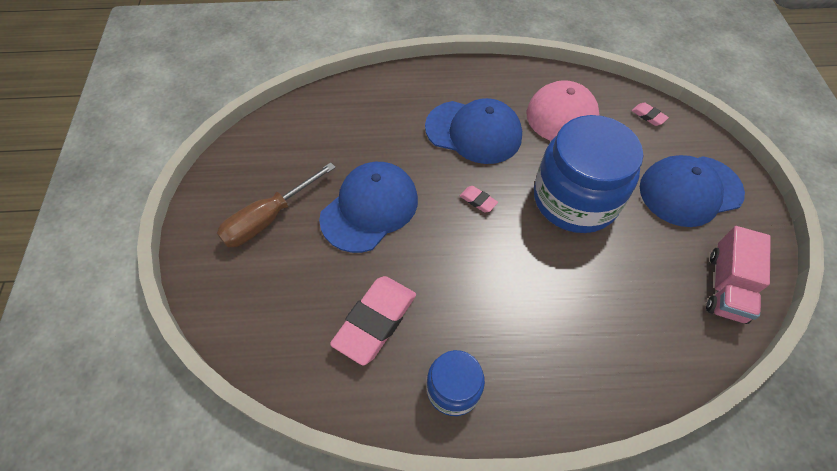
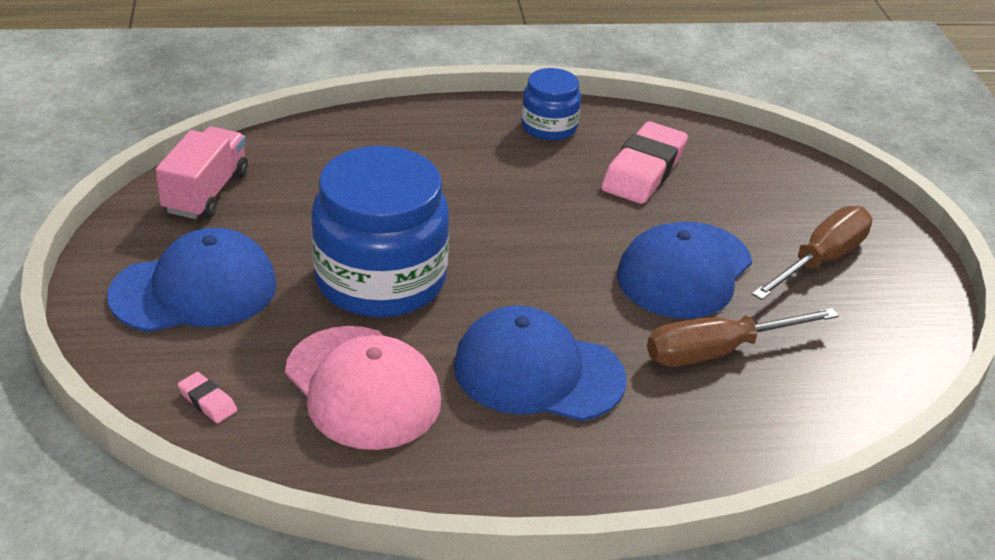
camera: 175 degrees right, 20 degrees down
pink eraser [460,186,498,213] -> none
none -> brown screwdriver [647,308,839,367]

